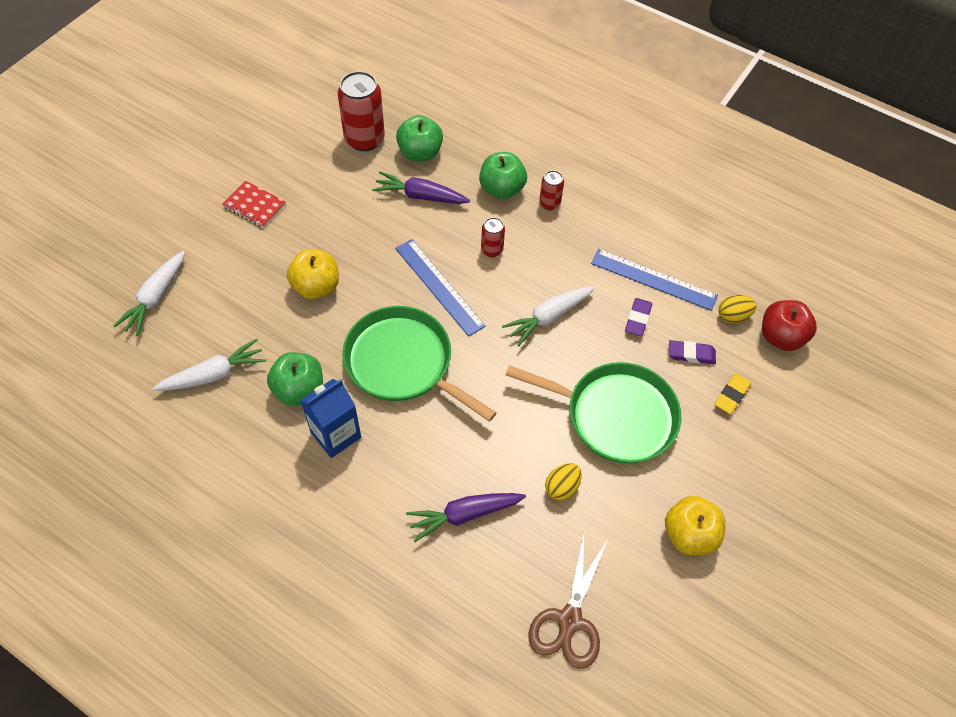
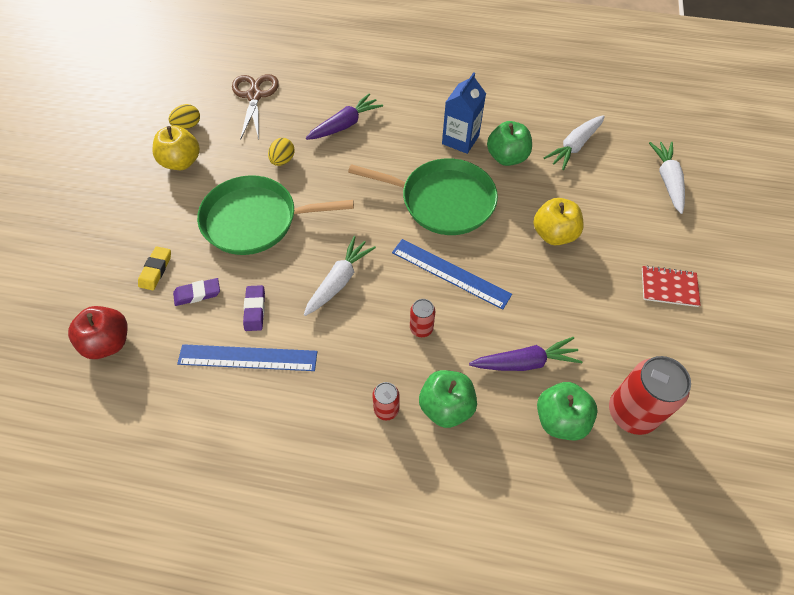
camera: 160 degrees right, 0 degrees up
yellow egg [719,295,757,323] -> yellow egg moved to [169,104,200,129]

